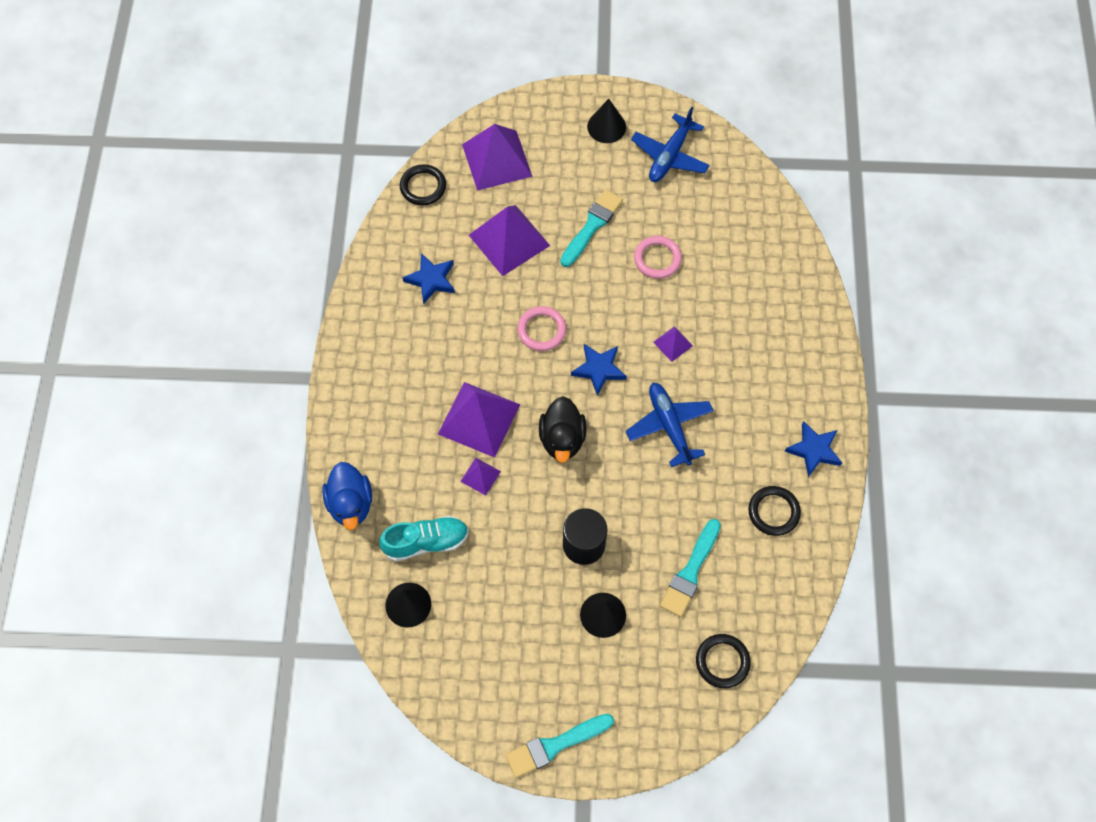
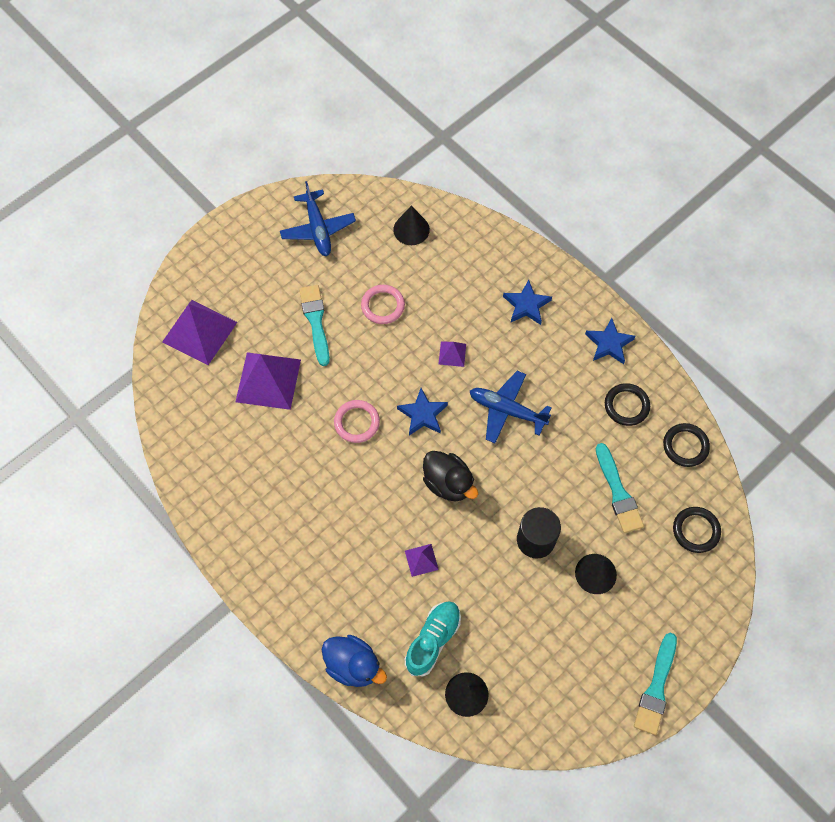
camera: 45 degrees left, 0 degrees up
black ring [400,164,446,206] -> black ring moved to [663,423,710,467]
blue star [402,253,455,304] -> blue star moved to [503,280,552,325]
purple pyramid [438,382,520,458] -> none
black cone [587,99,626,143] -> black cone moved to [393,206,430,245]

